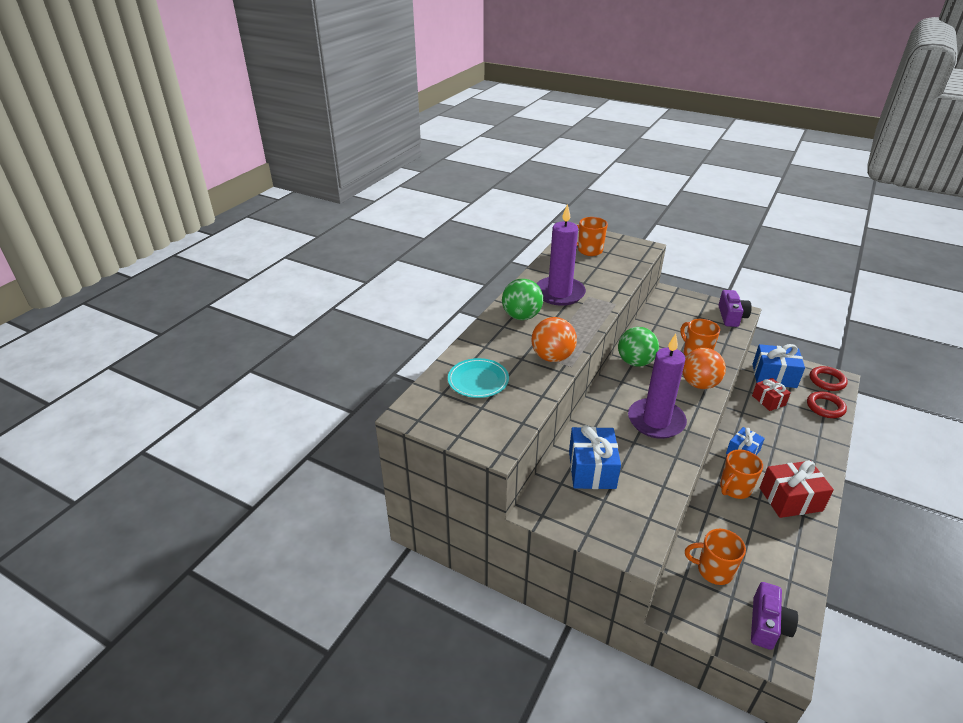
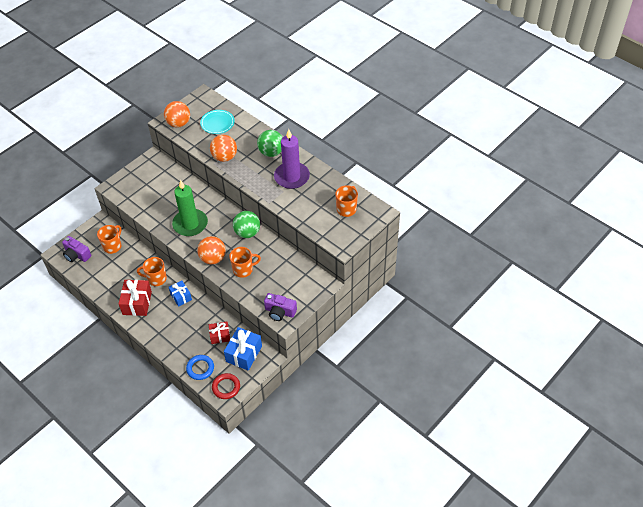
camera: 105 degrees right, 15 degrees up
blue gift [569,425,621,489] -> none
purple candle [628,334,687,439] -> green candle [172,180,208,236]
orange mug [720,450,763,499] -> orange mug turned 60 degrees counterclockwise [137,257,167,286]
red ring [807,391,847,418] -> blue ring [186,355,214,380]
none -> orange ball [164,101,190,128]

